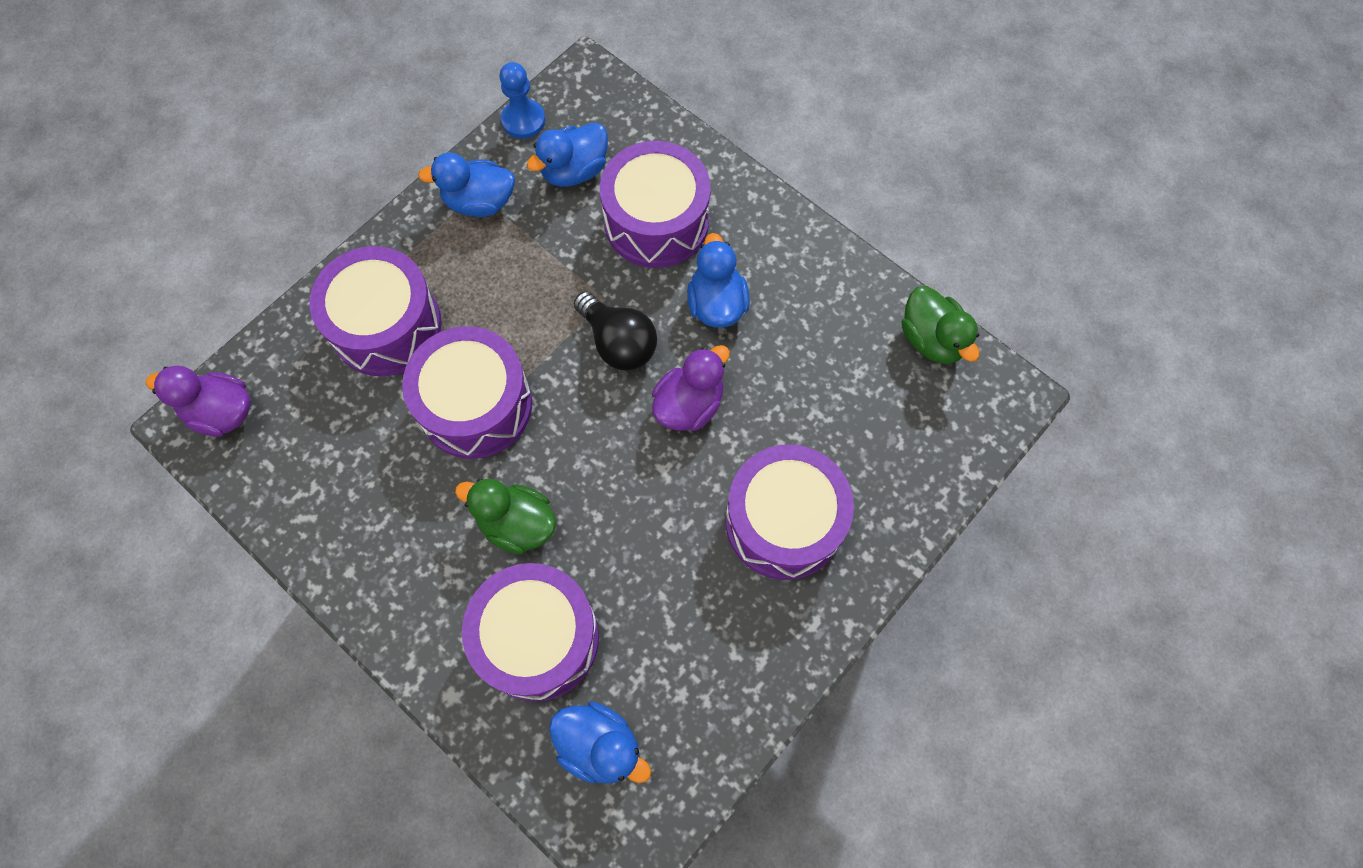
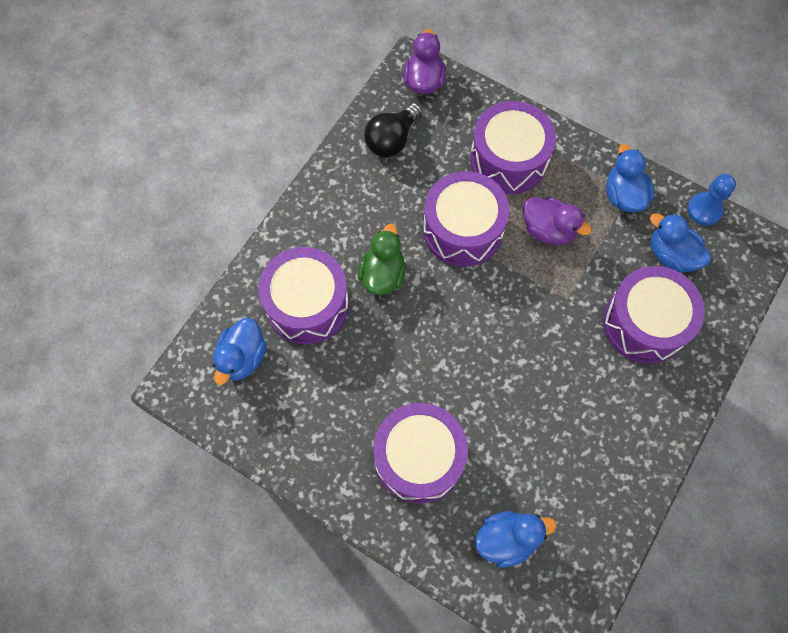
camera: 80 degrees right, 0 degrees up
black light bulb [574,291,657,370] -> black light bulb moved to [364,103,422,157]
purple duck [652,345,730,431] -> purple duck moved to [523,197,591,245]
blue duck [687,233,750,328] -> blue duck moved to [475,511,557,568]
green duck [901,286,979,364] -> none

